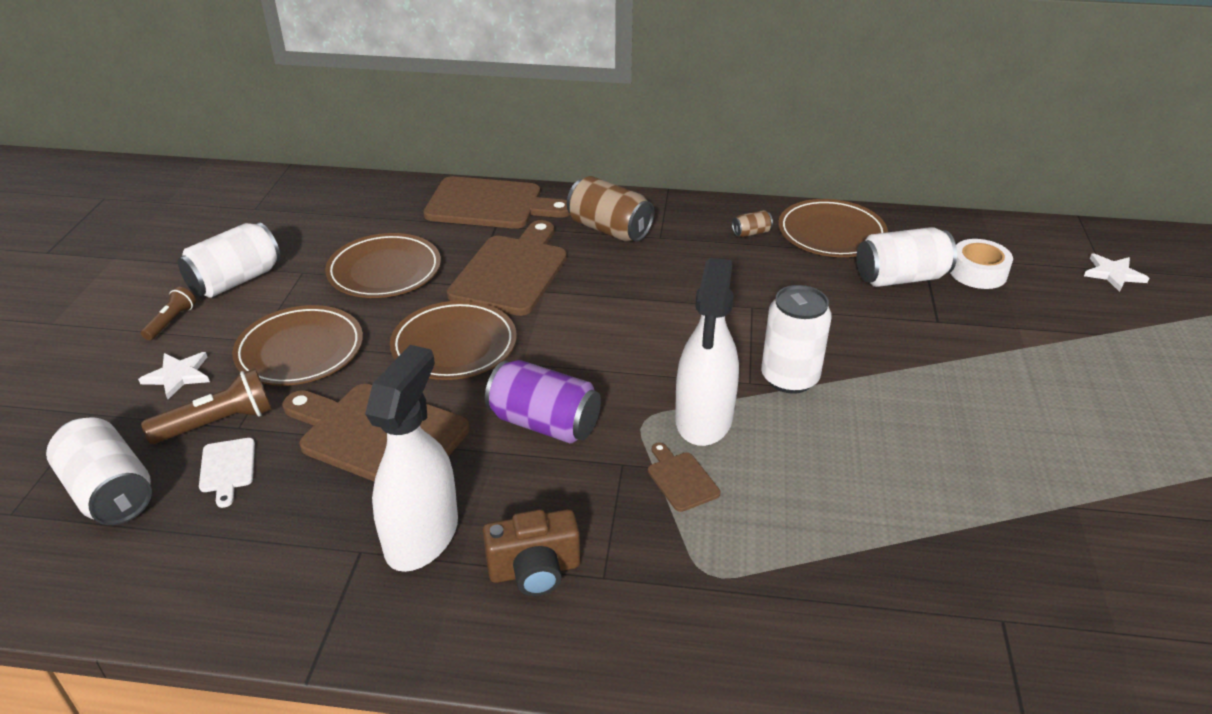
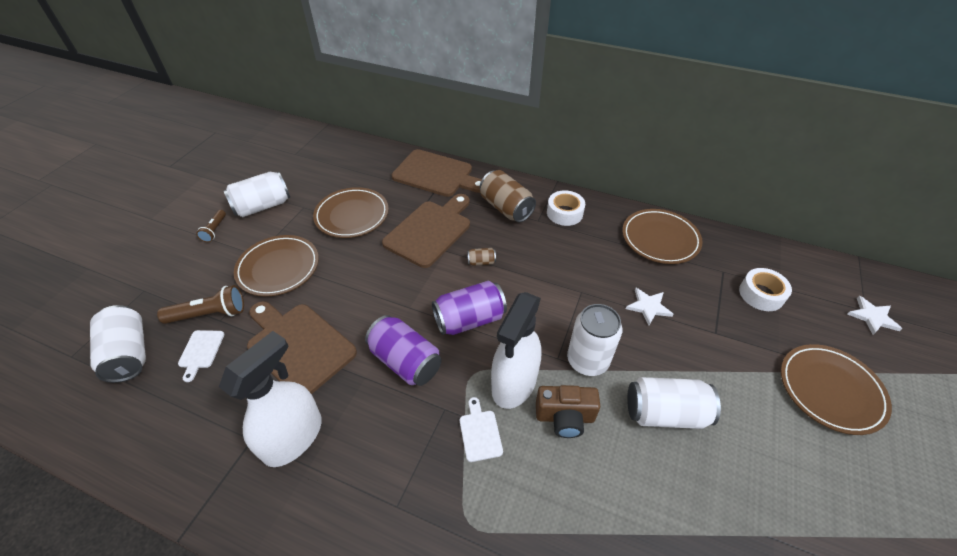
camera: 15 degrees right, 10 degrees up
white star [138,352,210,399] -> white star moved to [626,288,674,326]
brown flashlight [141,287,196,340] -> brown flashlight turned 150 degrees clockwise [196,210,226,242]
brown plate [390,301,517,380] -> brown plate moved to [781,344,892,435]
brown camera [483,509,580,596] -> brown camera moved to [536,385,600,438]
brown cutting board [648,442,721,512] -> white cutting board [460,397,503,462]
brown can [732,210,773,237] -> brown can moved to [468,248,496,266]
white can [857,227,957,287] -> white can moved to [627,377,721,429]
none -> purple can [432,280,507,335]
none -> white tape [547,190,585,226]

